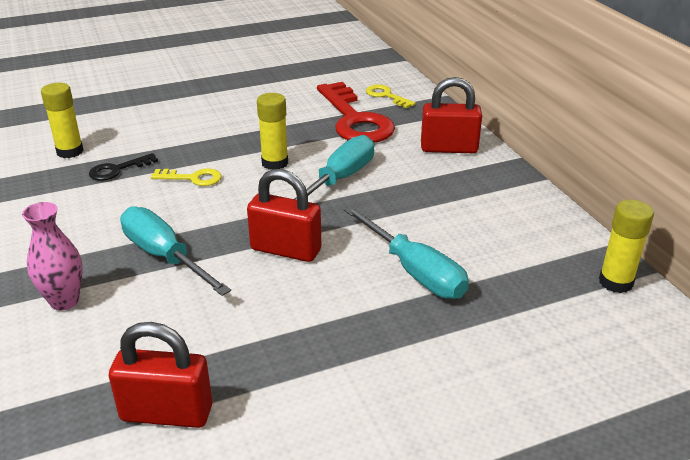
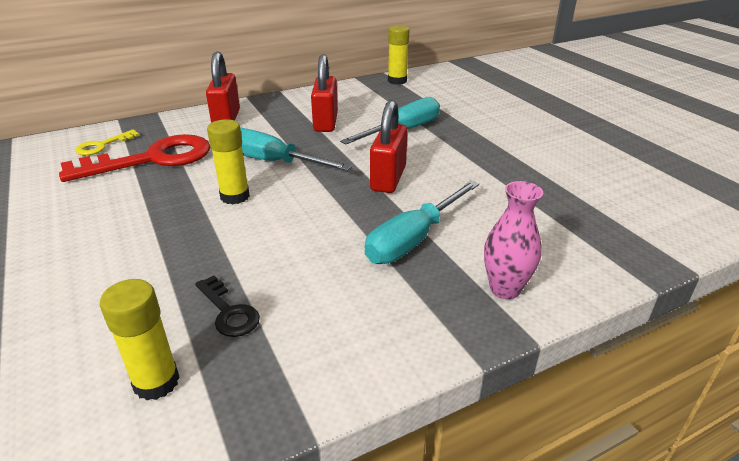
camera: 95 degrees left, 0 degrees up
red padlock [109,322,212,428] -> red padlock moved to [311,54,338,132]
yellow key [151,169,221,186] -> none

